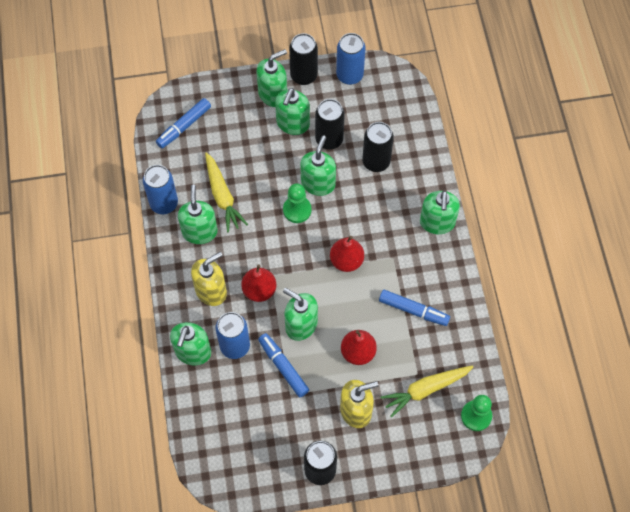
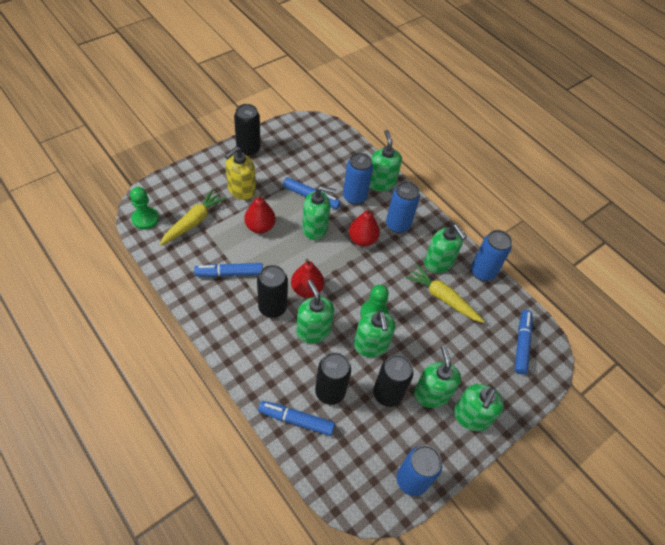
camera: 145 degrees right, 10 degrees down
yellow soap dispenser [191,252,227,306] -> blue can [386,181,420,233]
black can [289,33,318,85] -> black can moved to [257,265,288,318]
green soap dispenser [420,191,460,234] -> green soap dispenser moved to [296,280,334,344]
none -> blue marker [258,401,335,436]

